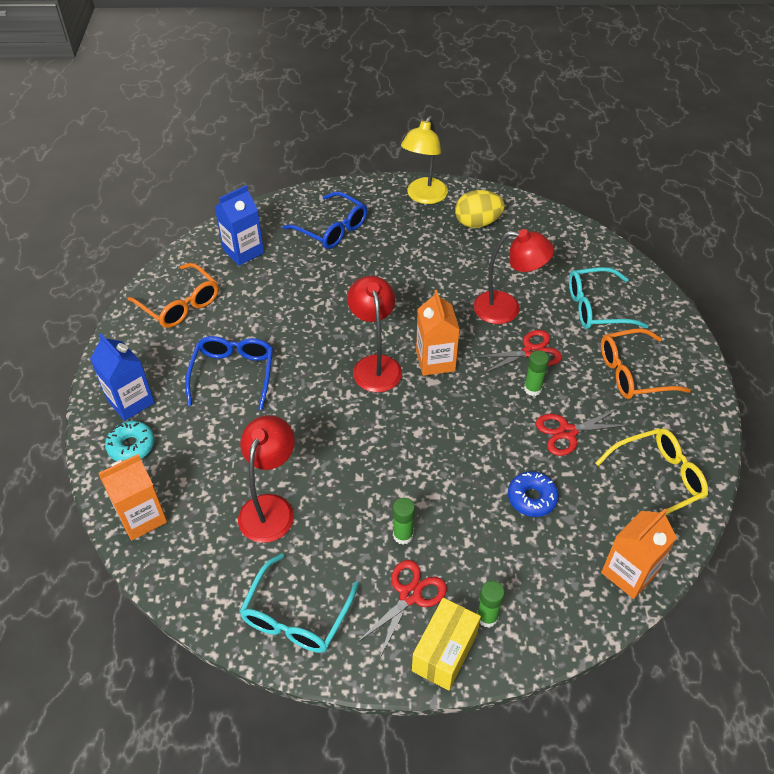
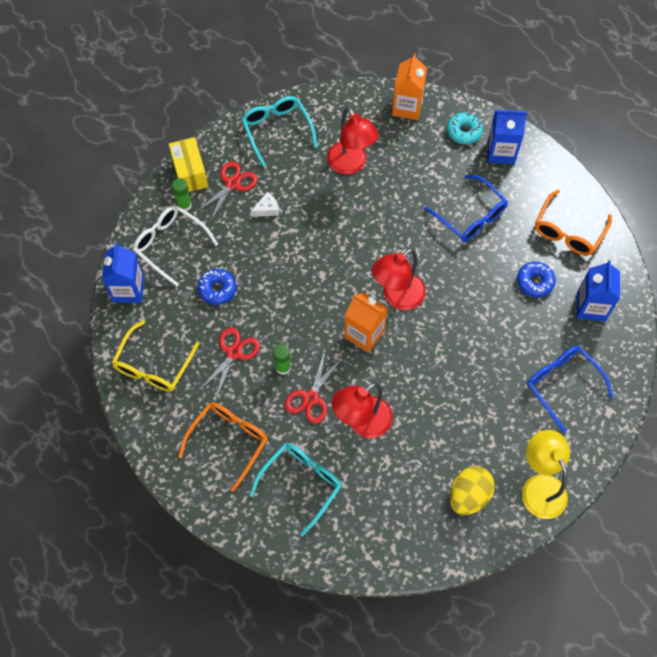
camera: 135 degrees right, 15 degrees up
orange glasses [128,263,219,328] -> orange glasses turned 60 degrees counterclockwise [535,190,612,256]
blue glasses [283,192,367,249] -> blue glasses turned 60 degrees clockwise [527,346,614,433]
red lamp [347,276,402,392] -> red lamp turned 105 degrees clockwise [372,248,426,310]
red scissors [358,560,447,657] -> red scissors turned 135 degrees counterclockwise [196,161,258,222]
green glue stick [393,498,415,544] -> white cheese [251,192,279,217]
orange carton [601,509,677,599] -> blue carton [102,242,144,303]
none -> white glasses [133,205,218,287]
none -> blue donut [517,262,556,297]

